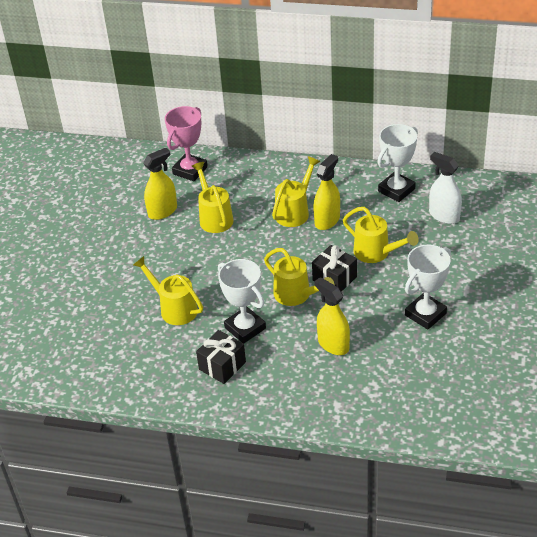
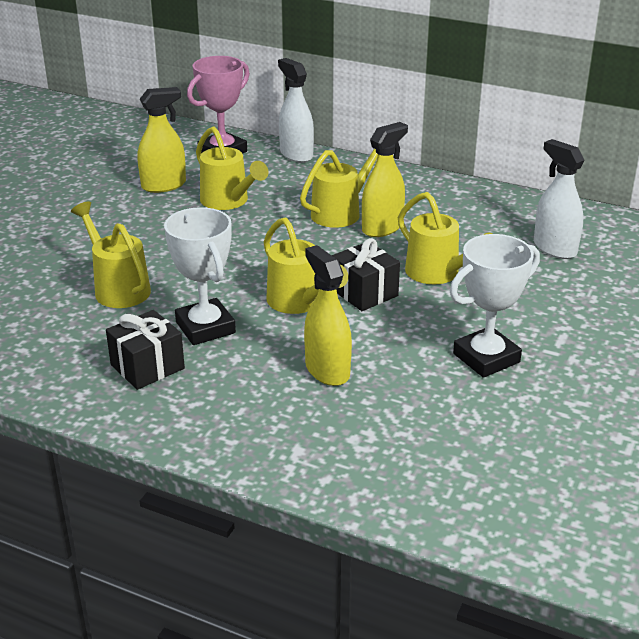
camera: 10 degrees right, 10 degrees down
yellow watering can [192,162,233,233] -> yellow watering can turned 150 degrees clockwise [196,126,269,210]
white trophy [377,124,418,202] -> none
none -> white spray bottle [278,58,314,163]

